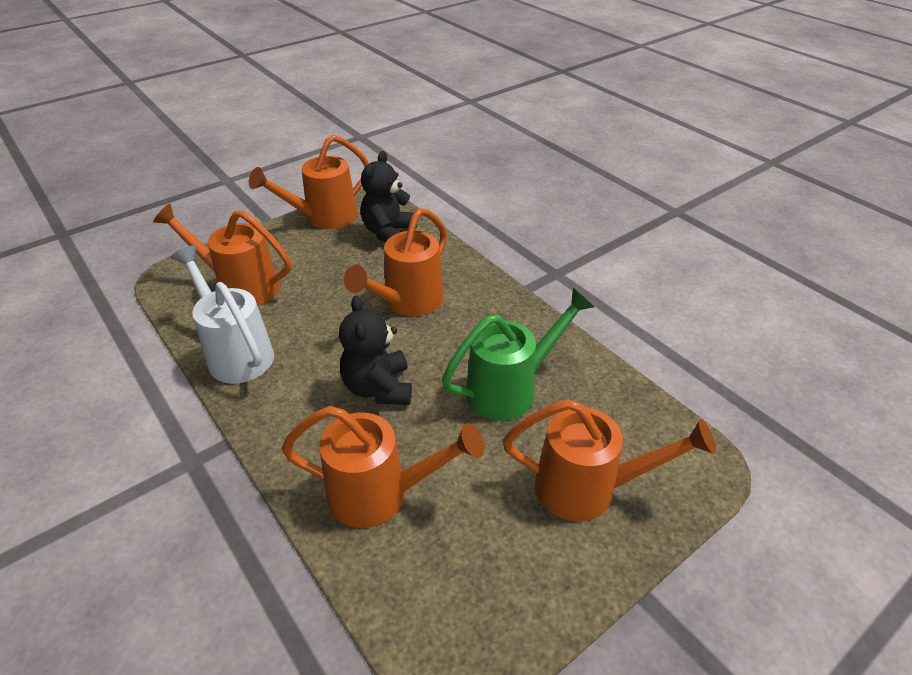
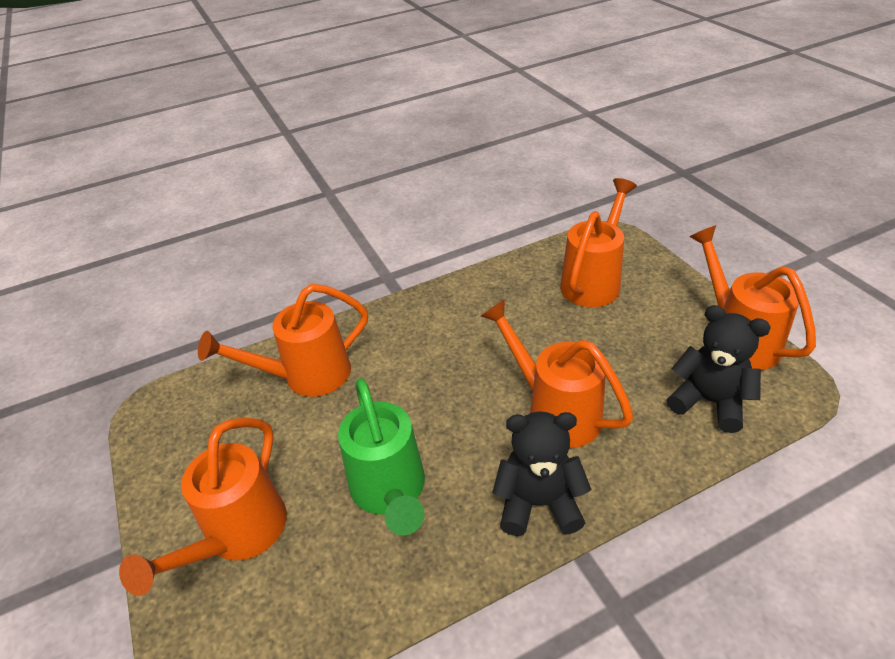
camera: 105 degrees right, 0 degrees up
white watering can [171,246,274,384] -> none
orange watering can [282,406,484,528] -> orange watering can turned 45 degrees clockwise [198,284,368,397]
black teddy bear [339,296,412,405] -> black teddy bear moved to [492,411,592,536]

